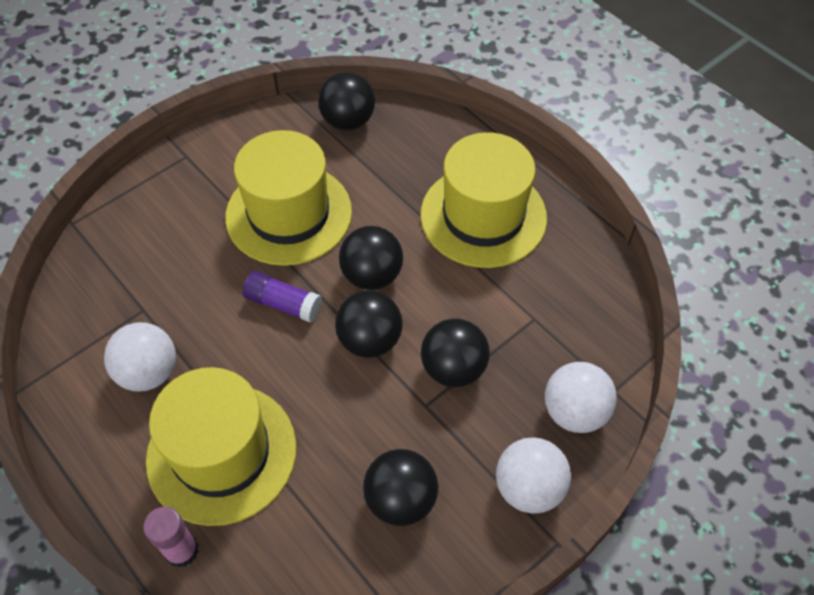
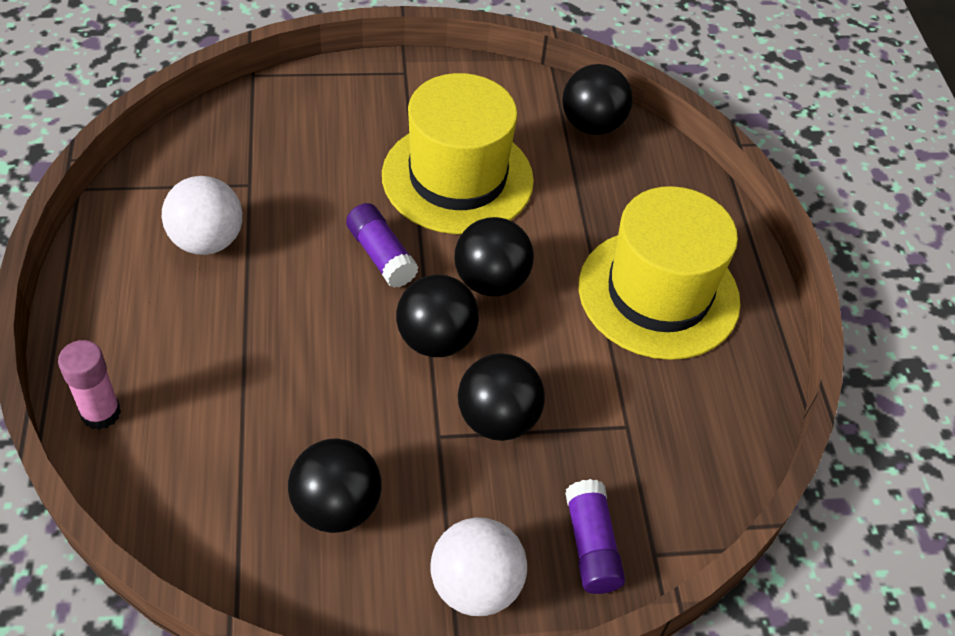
camera: 30 degrees right, 5 degrees down
yellow hat [146,367,296,526] -> none
white ball [545,362,617,433] -> purple glue stick [565,479,625,594]

